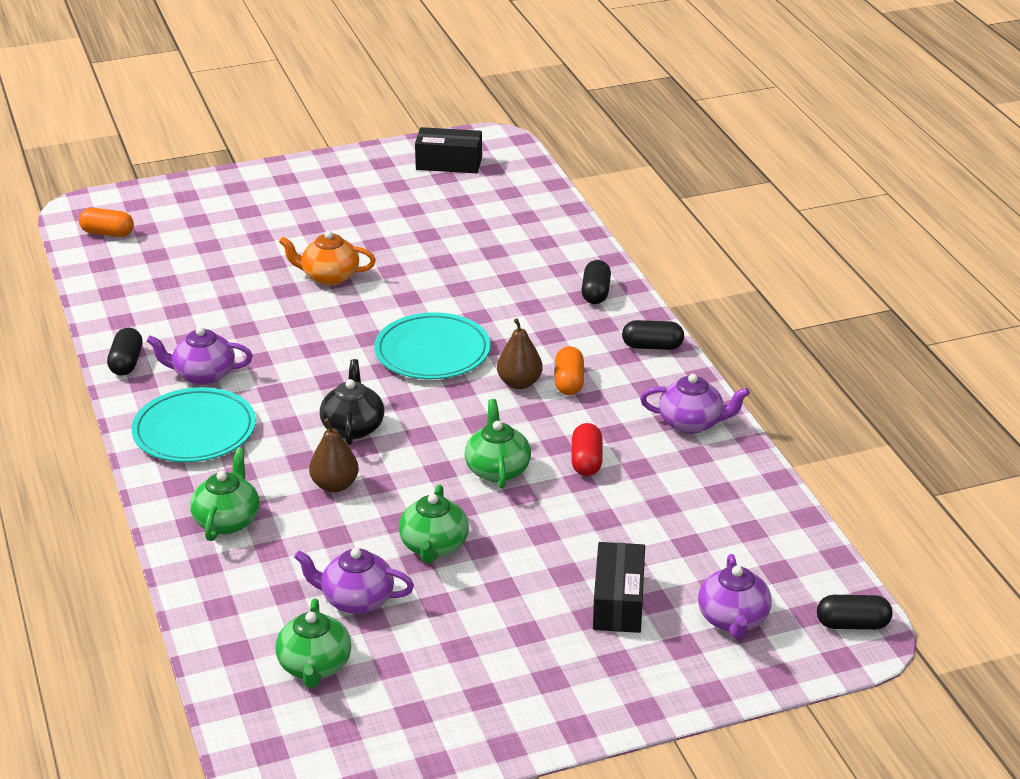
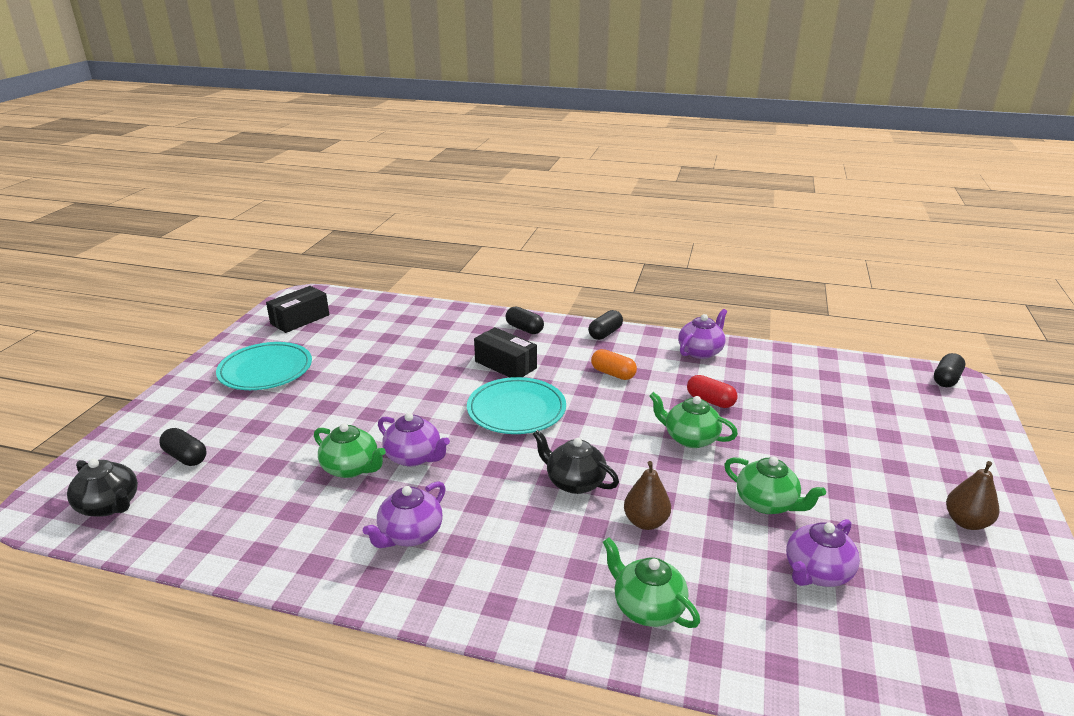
camera: 55 degrees left, 5 degrees down
orange capsule [79,208,134,237] -> black teapot [67,459,138,517]
black capsule [107,328,143,376] -> black capsule moved to [159,428,207,466]
turquoise plate [131,387,256,462] -> turquoise plate moved to [216,342,312,390]
green teapot [275,599,351,688] -> green teapot moved to [314,423,386,478]
orange teapot [279,231,376,286] -> none
brown pear [497,318,543,389] -> brown pear moved to [946,461,999,530]
black box [593,542,645,633] -> black box moved to [474,327,537,377]
purple teapot [698,554,772,639] -> purple teapot moved to [378,413,450,467]

